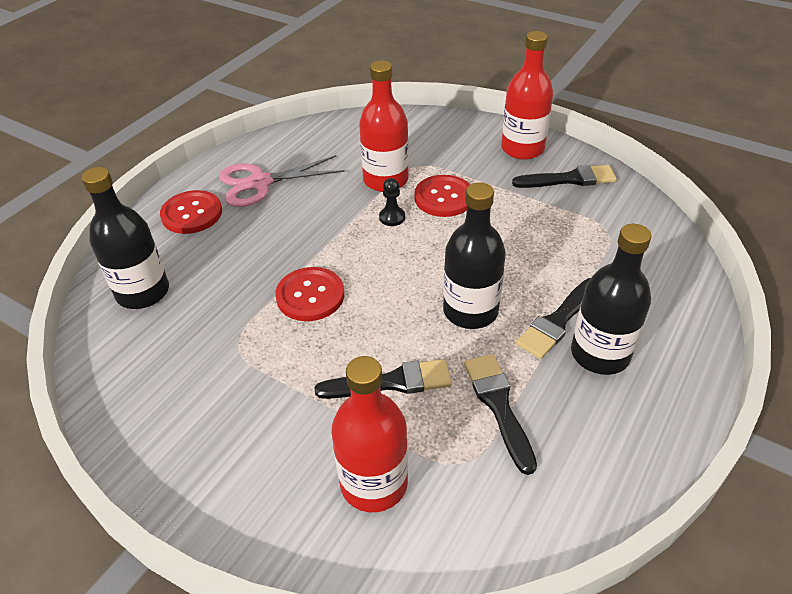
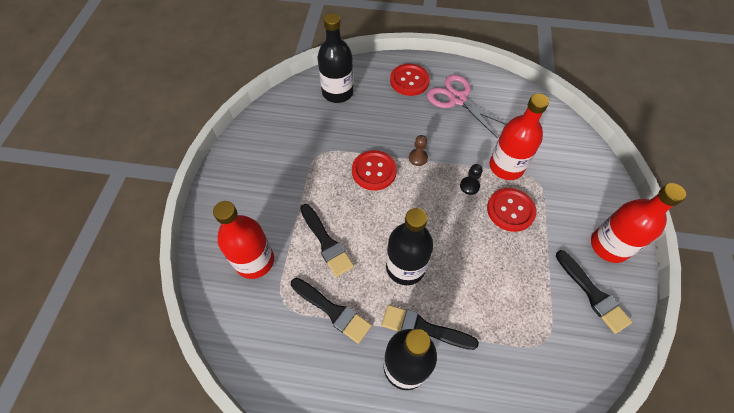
camera: 65 degrees right, 15 degrees up
black brush [464,354,537,475] -> black brush turned 75 degrees clockwise [291,278,372,344]
none -> brown pawn [409,135,428,166]

